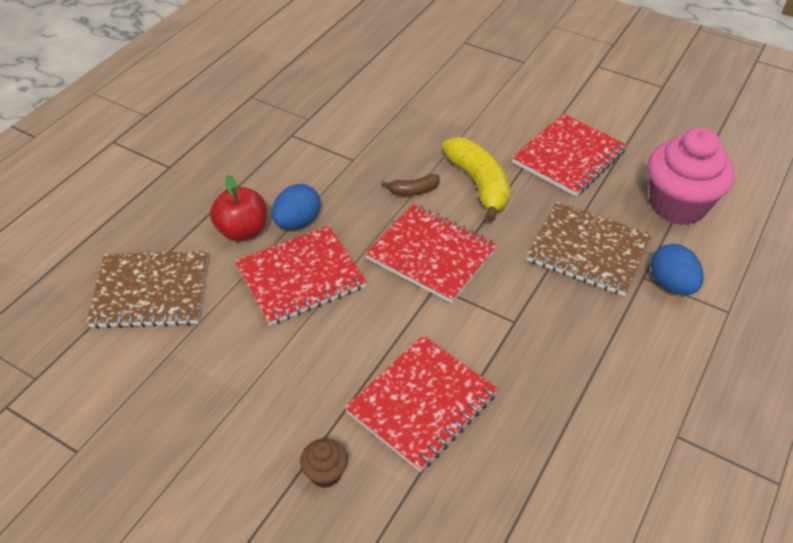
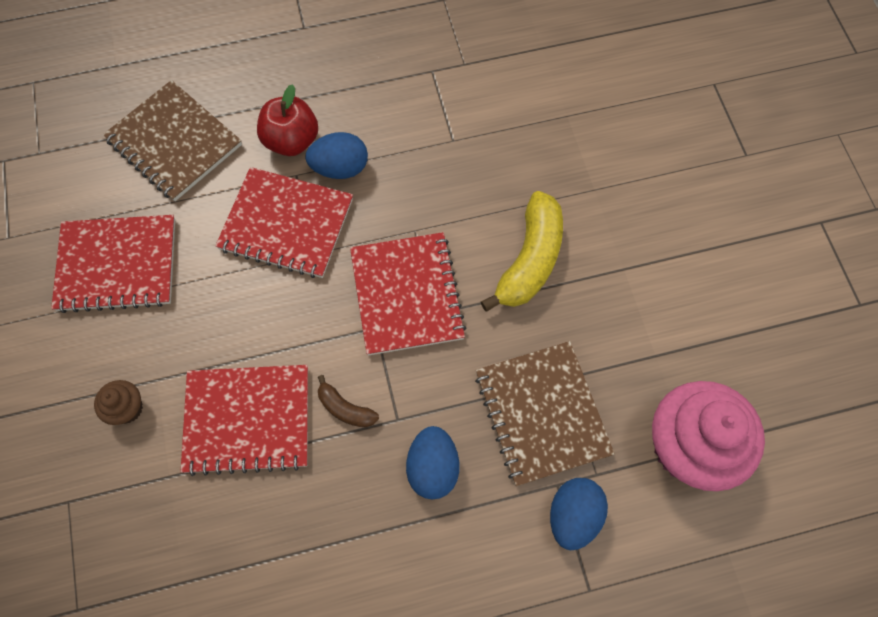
camera: 45 degrees right, 20 degrees up
brown banana [381,174,440,196] -> brown banana moved to [318,375,379,427]
red notebook [512,114,627,196] -> red notebook moved to [51,215,175,313]
none -> blue egg [406,426,459,500]

